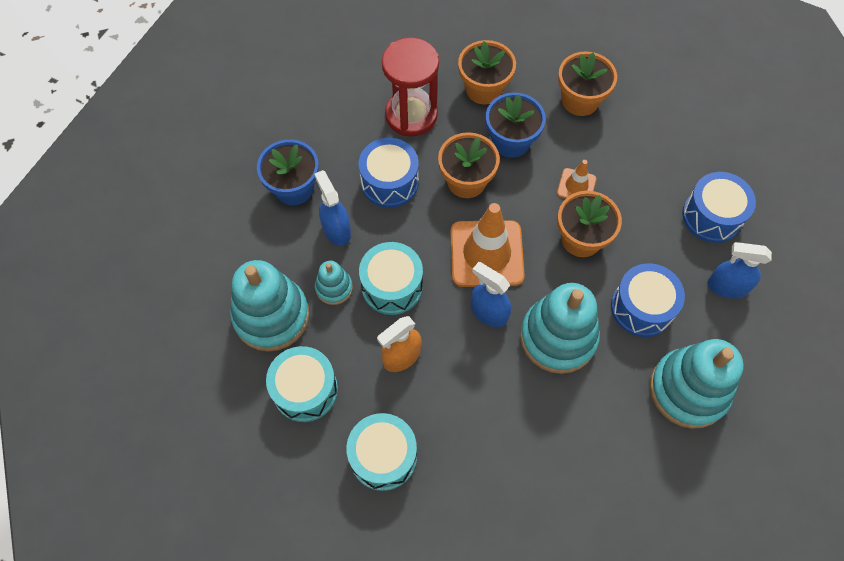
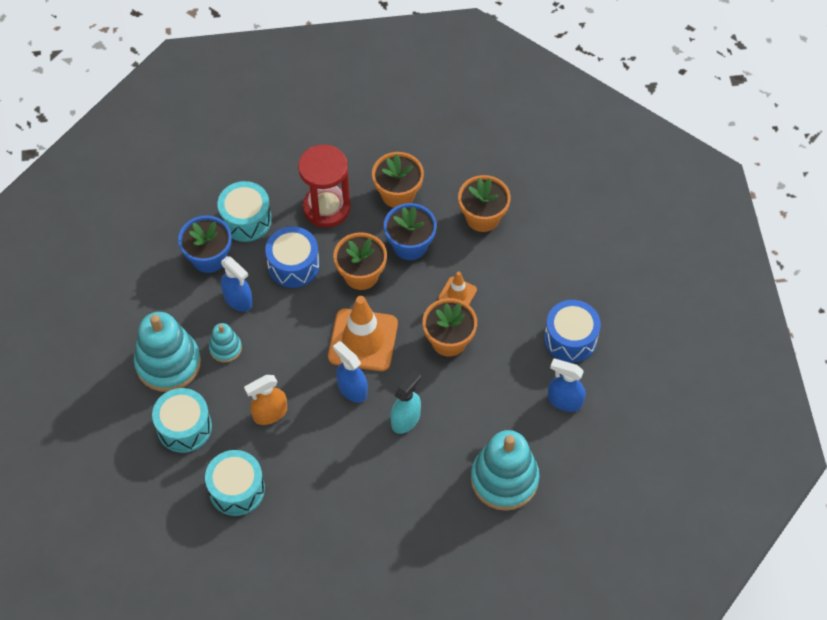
camera: 10 degrees right, 5 degrees down
blue spray bottle [314,170,351,246] -> blue spray bottle turned 150 degrees clockwise [221,256,253,312]
turquoise drum [359,242,423,315] -> turquoise drum moved to [217,181,272,242]
turquoise stacking toy [520,283,600,374] -> turquoise spray bottle [390,371,421,434]
blue drum [611,263,685,337] -> none

